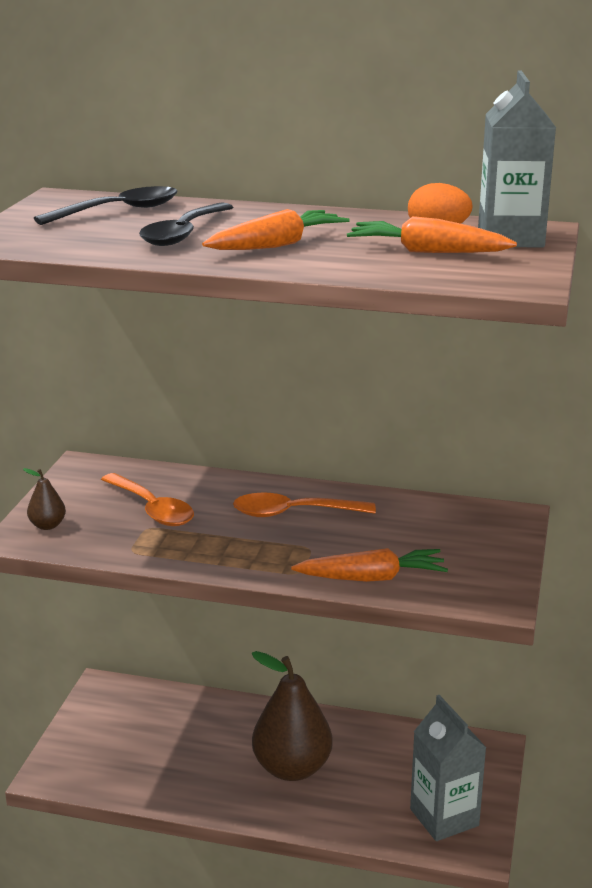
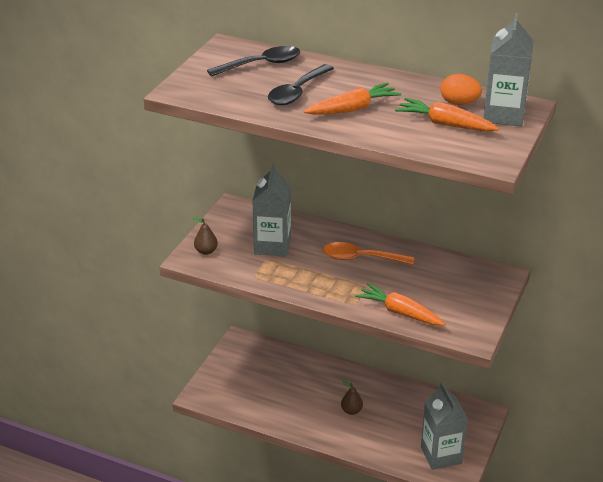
camera: 10 degrees right, 10 degrees up
orange spoon [101,473,194,526] -> grey carton [252,163,291,256]
brown pear [252,651,333,781] -> brown pear [341,380,363,415], size x0.43
orange carrot [291,548,448,582] -> orange carrot turned 150 degrees counterclockwise [355,283,445,326]

